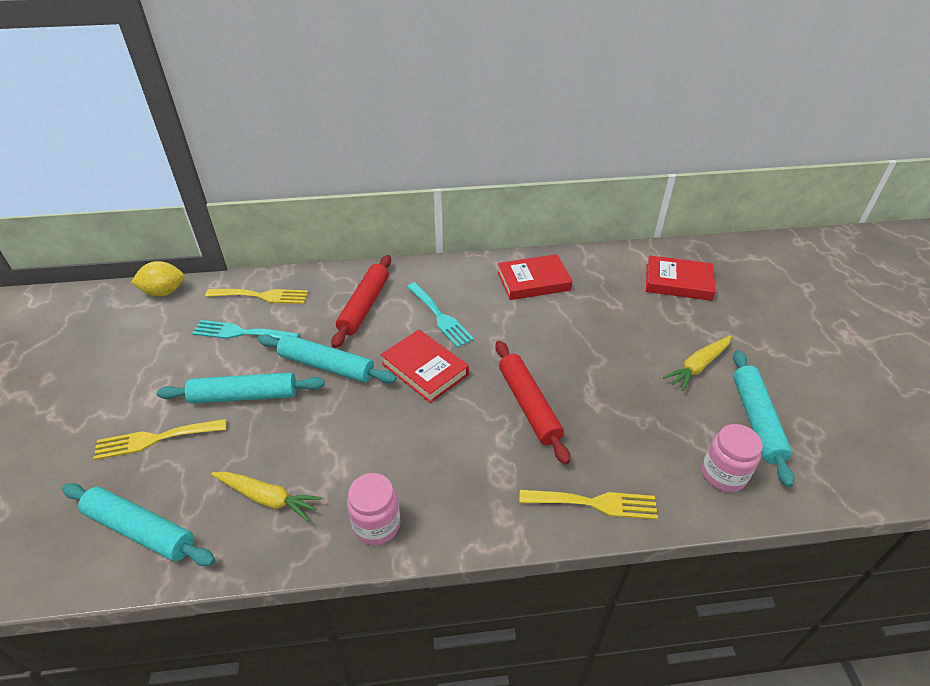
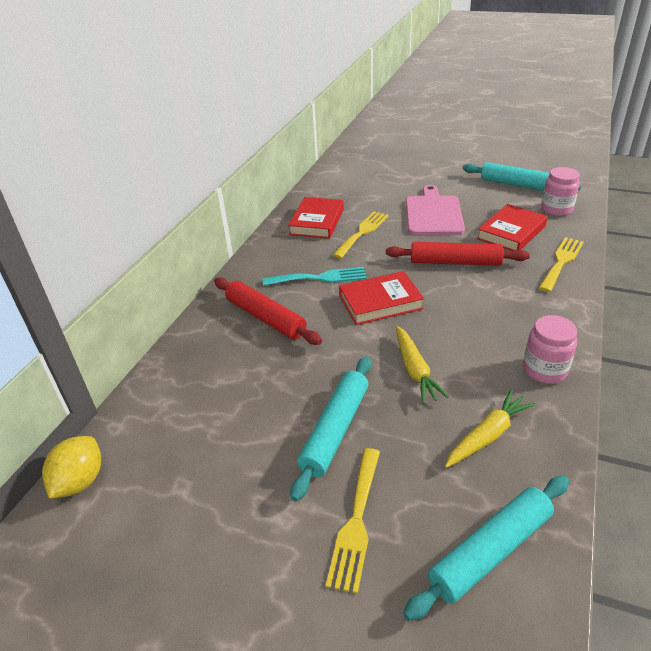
camera: 60 degrees left, 5 degrees down
turquoise fork [192,320,299,339] -> none
yellow fork [205,289,308,304] -> yellow fork moved to [333,211,389,259]
turquoise rolling pin [258,334,397,384] -> none
red book [646,255,716,301] -> red book moved to [477,204,548,251]
yellow carrot [663,336,731,391] -> yellow carrot moved to [396,326,449,404]
none -> pink cutting board [406,185,465,235]

